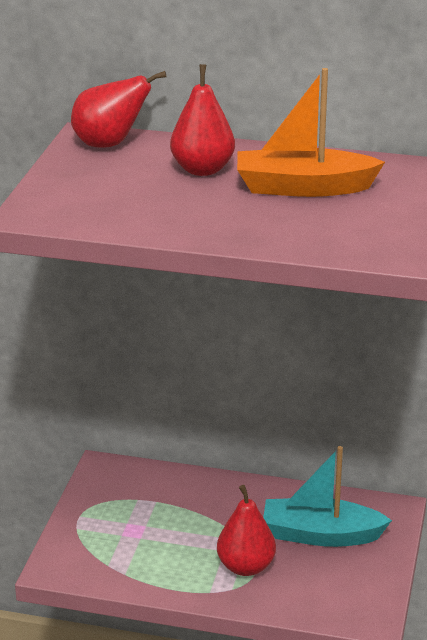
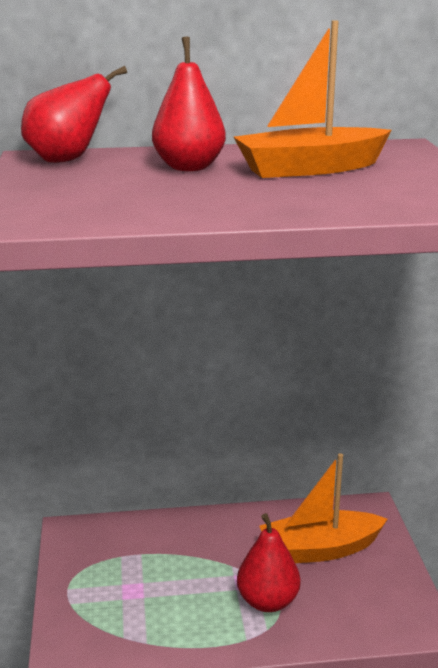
camera: 20 degrees left, 5 degrees down
turquoise boat [263,446,392,547] -> orange boat [259,453,388,563]

